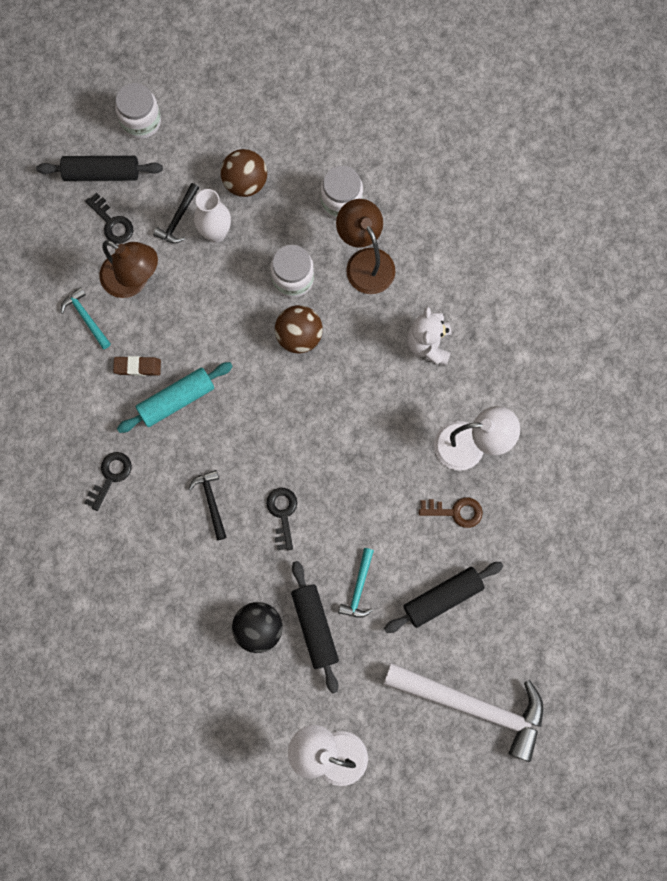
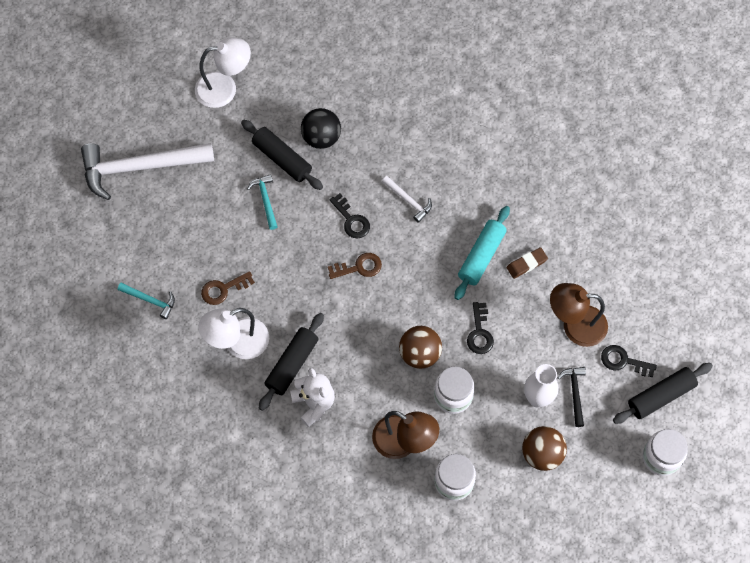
camera: 150 degrees right, 10 degrees down
turquoise hammer [61,287,111,349] -> turquoise hammer moved to [118,283,175,319]
black key [85,452,132,511] -> black key moved to [467,302,494,354]
black hammer [189,470,227,540] -> white hammer [382,176,432,223]
black rolling pin [384,562,503,633] -> black rolling pin moved to [259,313,324,411]
none -> brown key [328,253,382,279]

